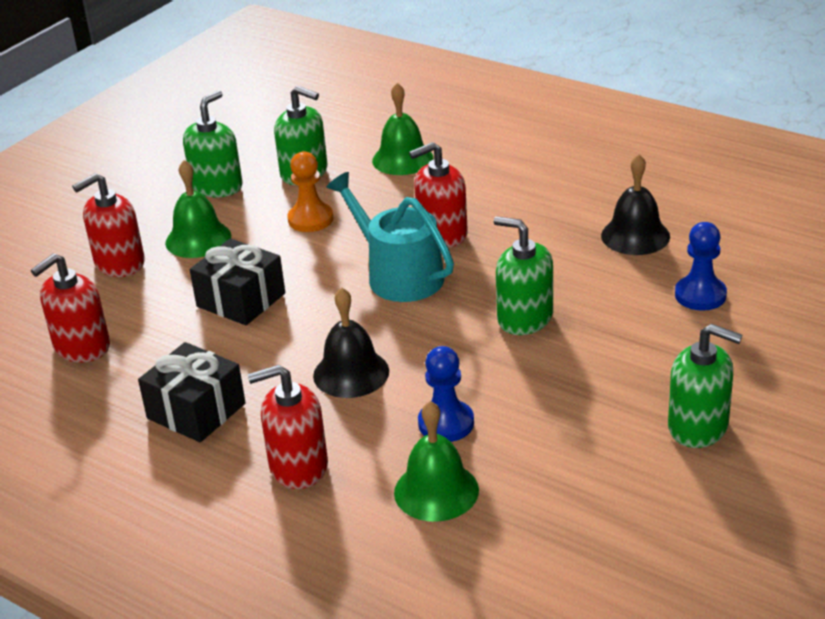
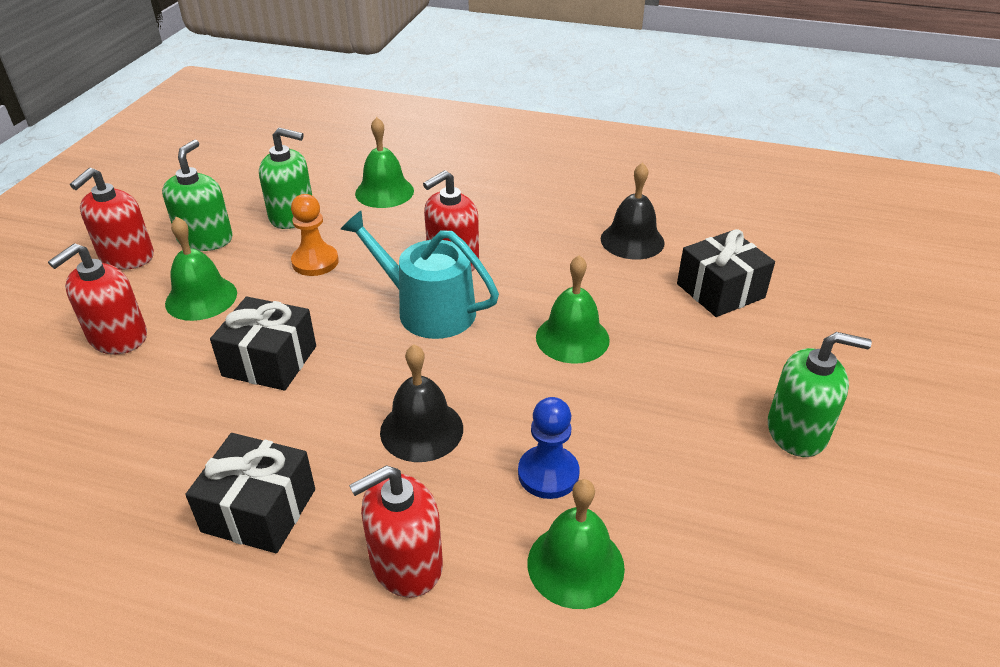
camera: 20 degrees left, 5 degrees up
red soap dispenser [31,253,110,362] -> red soap dispenser moved to [70,168,154,270]
green soap dispenser [494,216,553,335] -> green bell [536,255,610,364]
blue pawn [675,222,727,311] -> black gift [677,229,775,317]

